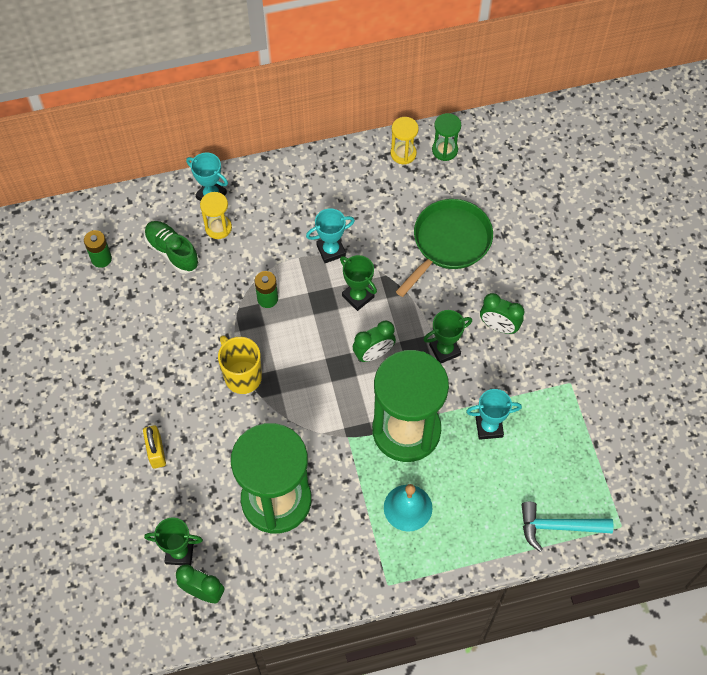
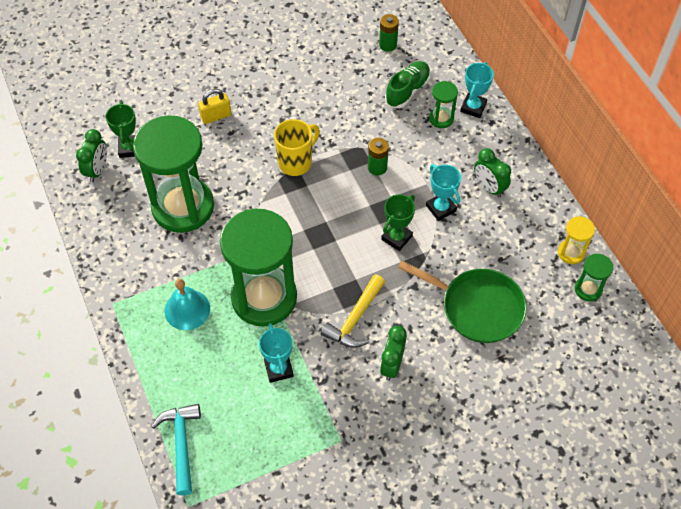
camera: 80 degrees right, 5 degrees down
yellow hourglass [200,192,232,239] -> green hourglass [429,81,458,128]
green clock [353,321,396,362] -> green clock moved to [474,148,511,198]
green trophy [423,310,472,363] -> yellow hammer [321,274,385,348]

